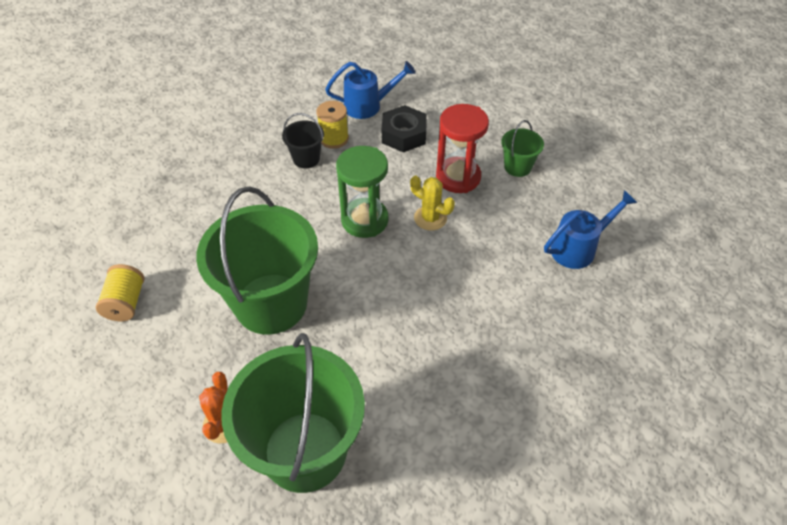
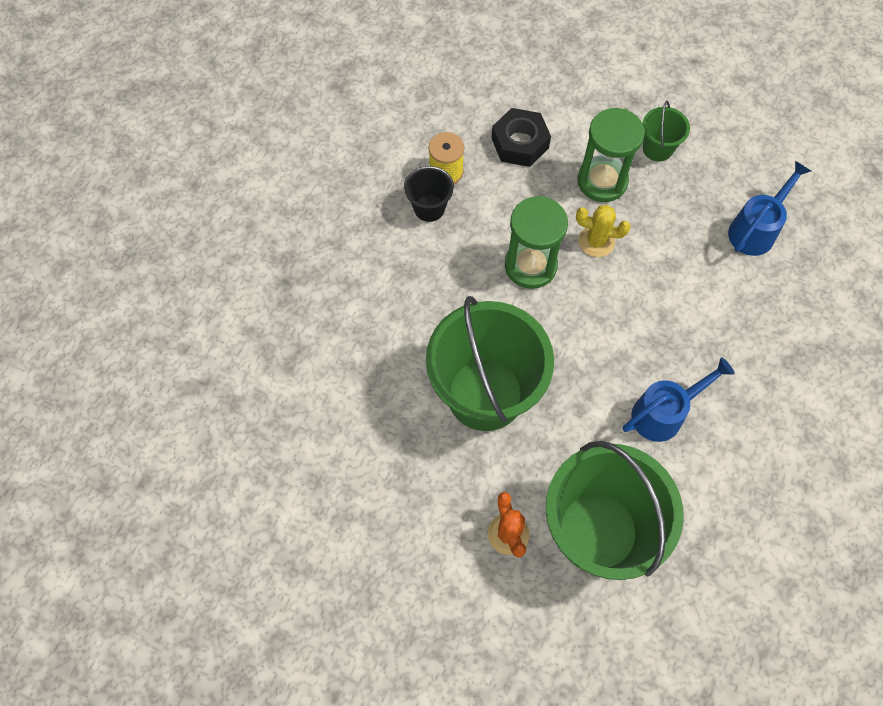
camera: 20 degrees left, 15 degrees up
yellow spool [96,264,144,321] -> none
blue watering can [325,61,415,119] -> blue watering can moved to [623,357,735,442]
red hourglass [436,104,489,193] -> green hourglass [578,108,645,202]

